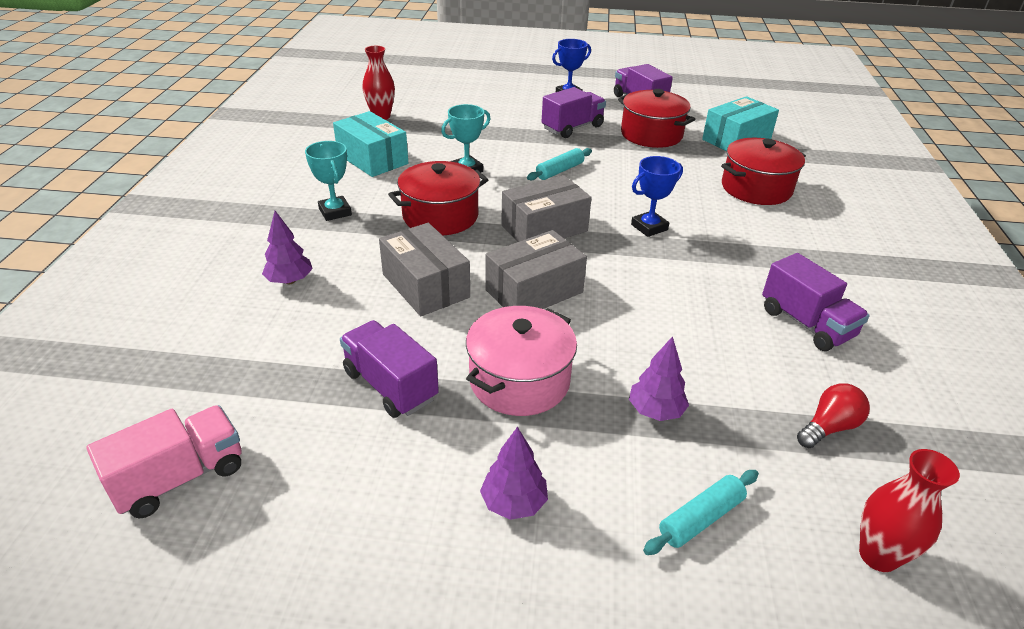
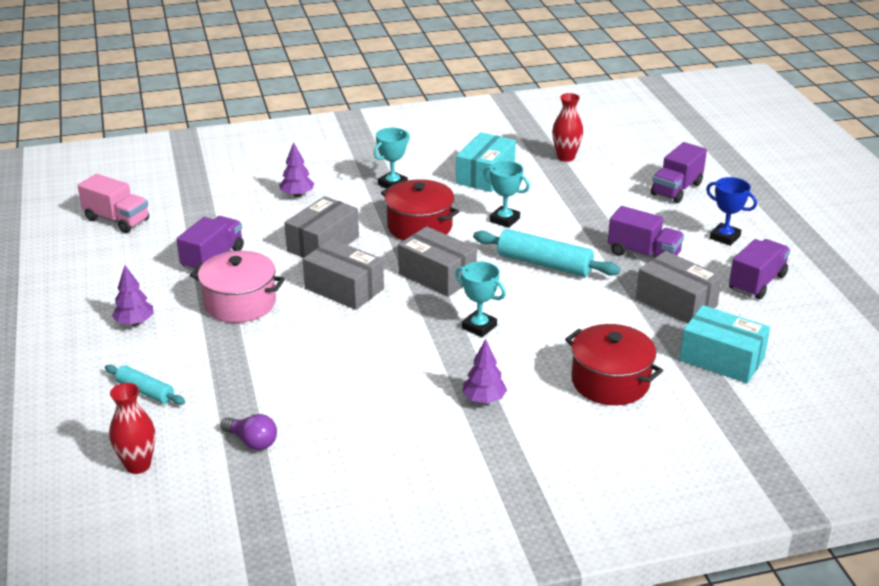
camera: 70 degrees right, 5 degrees down
turquoise rolling pin [527,148,592,180] -> turquoise rolling pin [473,229,620,277], size x1.71
red pot [618,89,695,148] -> grey box [636,251,722,324]
purple tree [629,336,689,421] -> purple tree moved to [462,339,507,403]
blue trophy [631,156,683,237] -> turquoise trophy [455,261,506,337]
purple truck [762,253,869,351] -> purple truck moved to [651,142,707,203]
red light bulb [797,383,870,448] -> purple light bulb [221,414,277,450]

